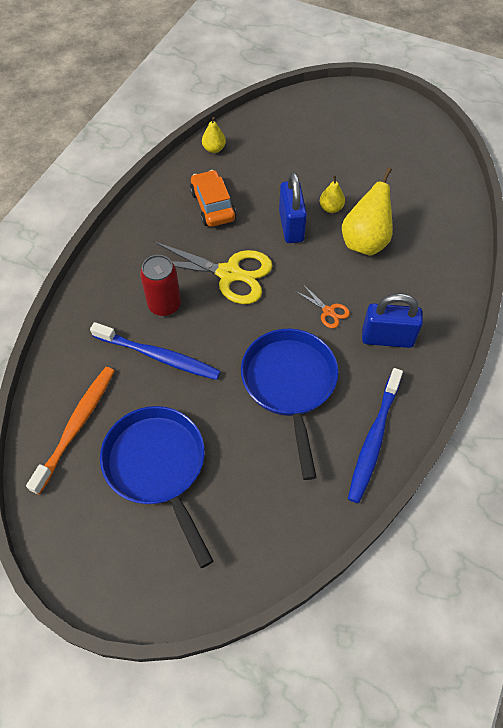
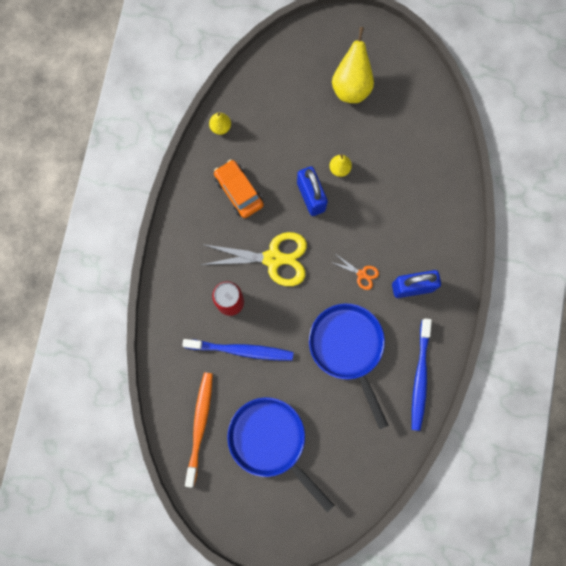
camera: 15 degrees left, 20 degrees up
yellow pear [342,167,393,255] -> yellow pear moved to [332,27,374,103]

